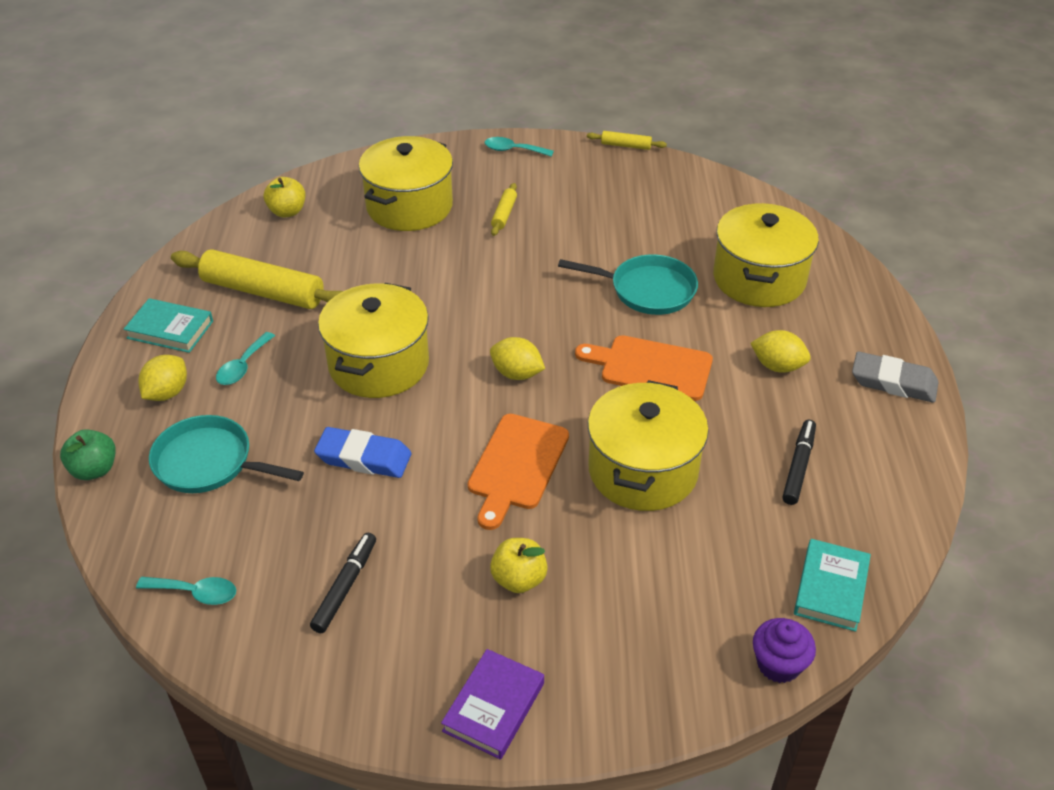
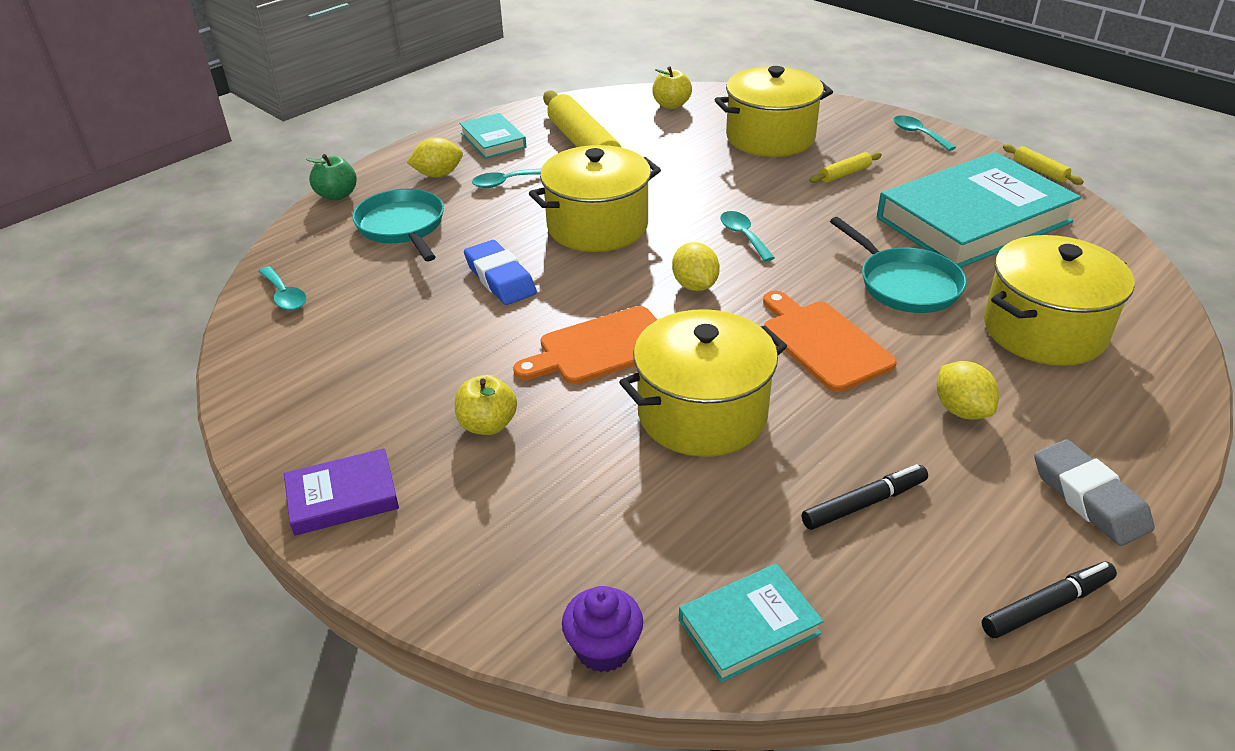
camera: 45 degrees right, 5 degrees down
black marker [310,533,376,633] -> black marker moved to [982,562,1117,638]
none -> turquoise spoon [720,211,775,262]
none -> turquoise book [877,152,1081,268]

